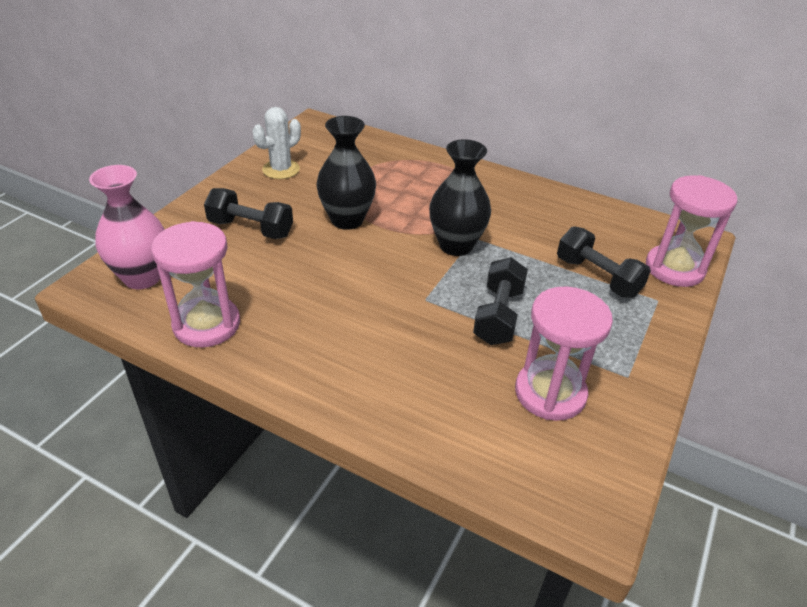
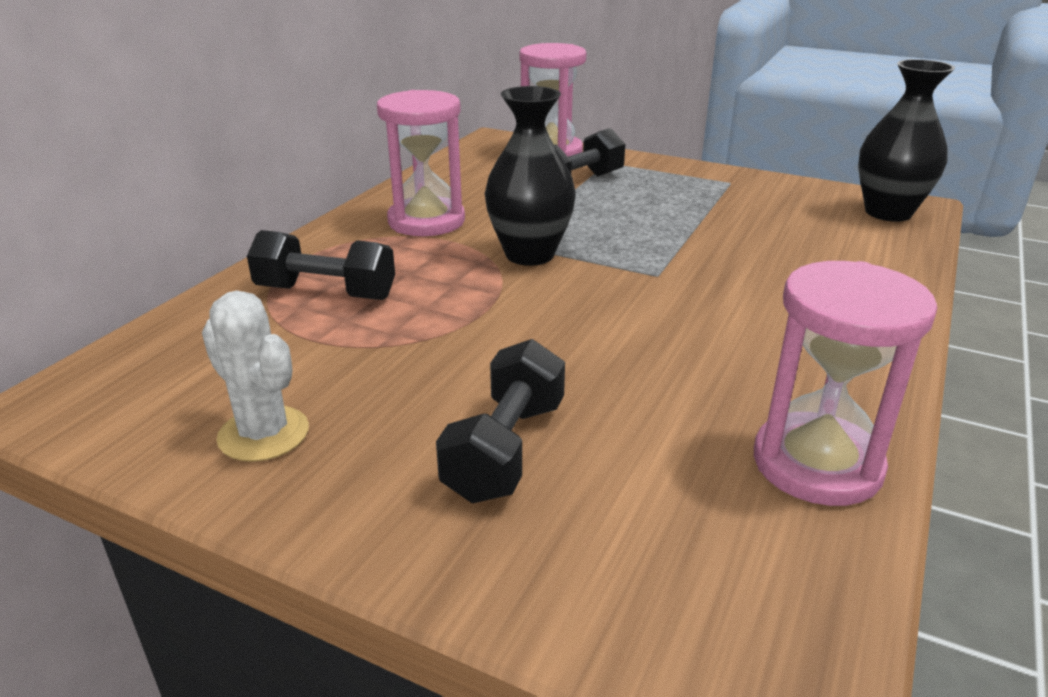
camera: 90 degrees left, 10 degrees down
pink vase [89,165,165,289] -> none
black vase [317,116,376,230] -> black vase moved to [858,59,955,222]
black dumbbell [473,257,528,345] -> black dumbbell moved to [247,230,395,300]
pink hourglass [515,286,613,421] -> pink hourglass moved to [377,90,465,236]

